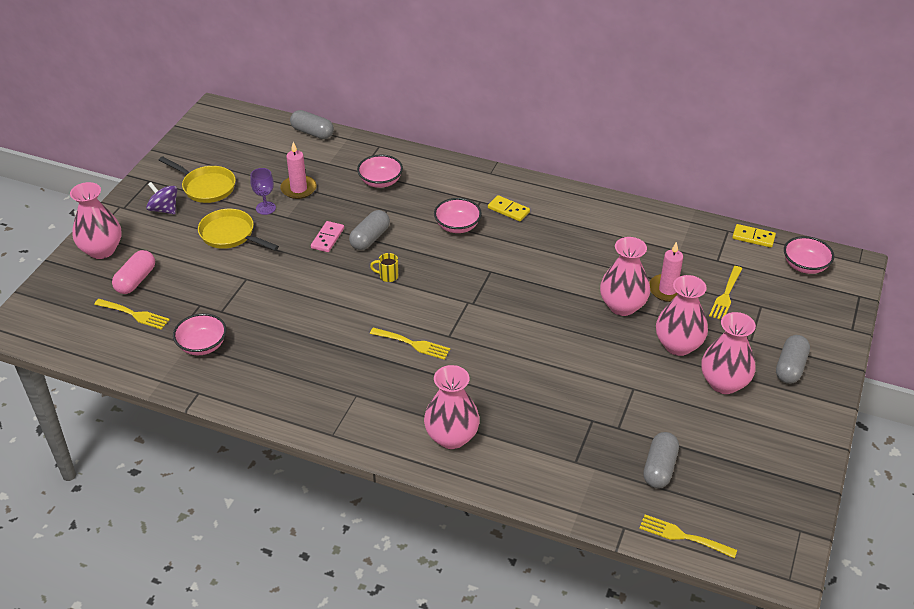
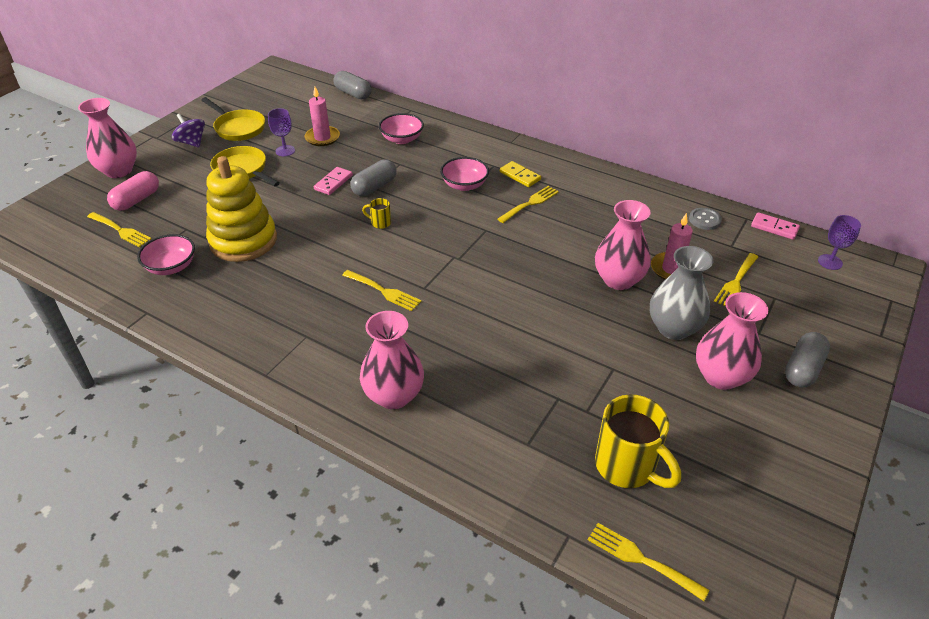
camera: 10 degrees right, 0 degrees up
grey capsule [643,432,679,488] -> yellow mug [595,395,681,488]
pink vase [656,275,708,356] -> grey vase [650,246,713,340]
yellow domino [732,224,776,248] -> pink domino [751,212,800,240]
pink bowl [784,236,834,274] -> purple goblet [818,215,861,270]
none -> yellow stacking toy [206,156,277,262]
none -> yellow fork [497,186,559,223]
none -> grey button [689,208,722,230]

